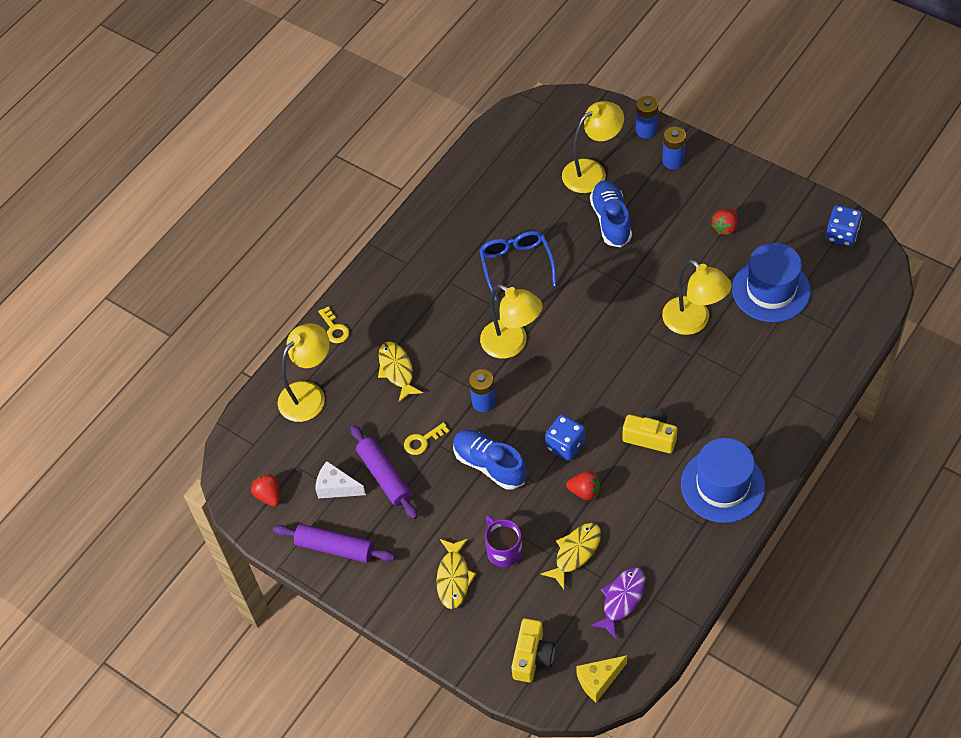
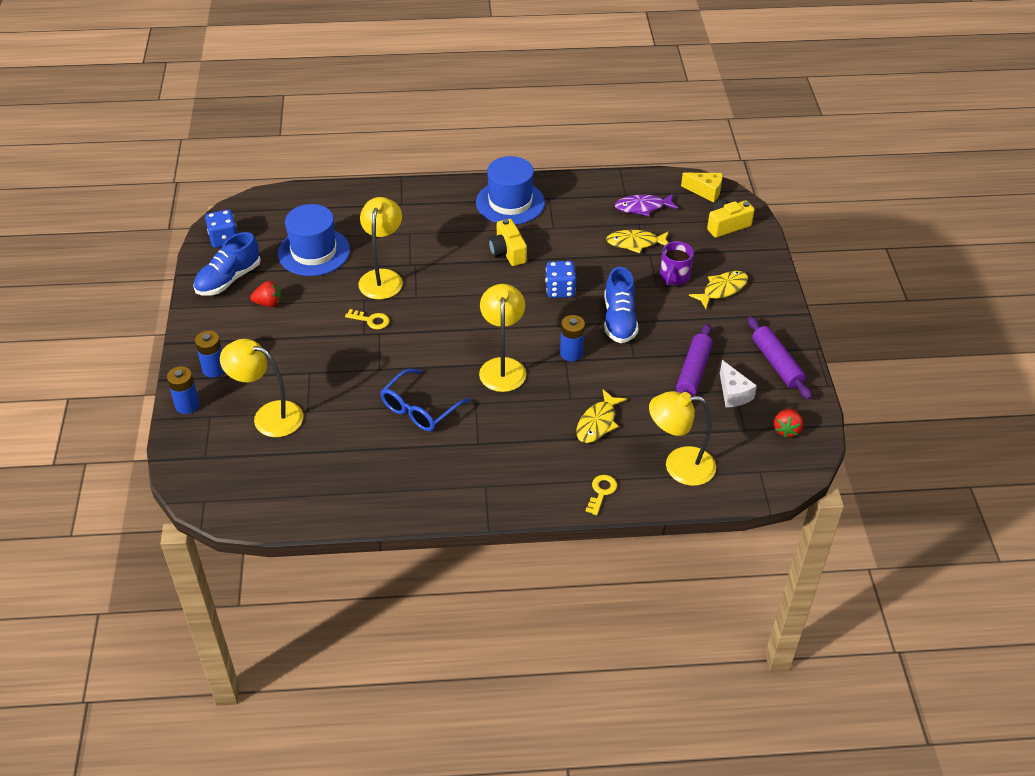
camera: 135 degrees left, 10 degrees down
yellow key [404,422,450,455] -> yellow key moved to [345,309,390,329]
red strawberry [566,471,600,500] -> none
blue shoe [590,181,632,247] -> blue shoe moved to [193,232,261,296]

